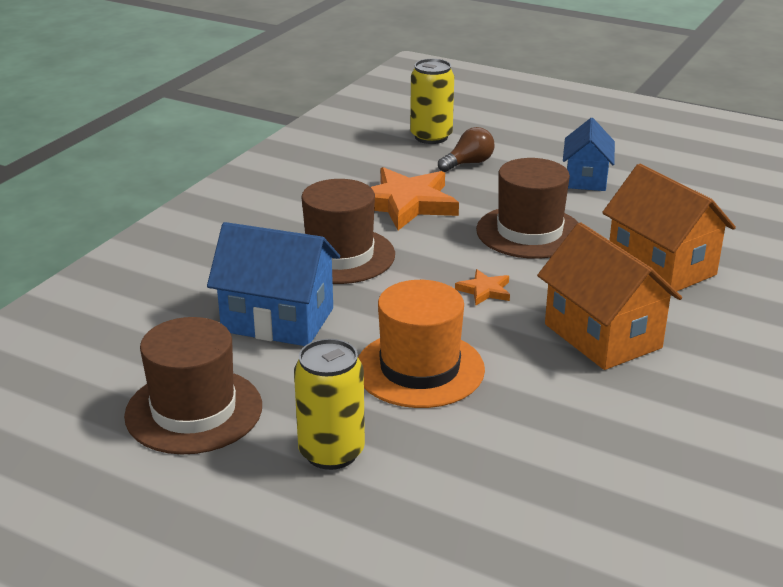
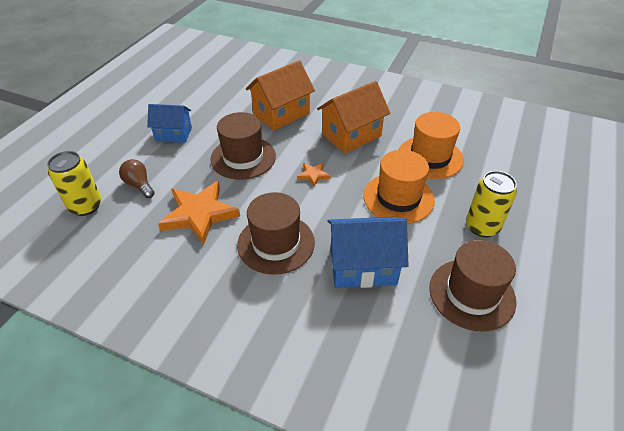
camera: 95 degrees left, 15 degrees up
blue house [207,222,340,346] -> blue house turned 75 degrees clockwise [327,217,408,288]
none -> orange hat [399,112,464,179]

